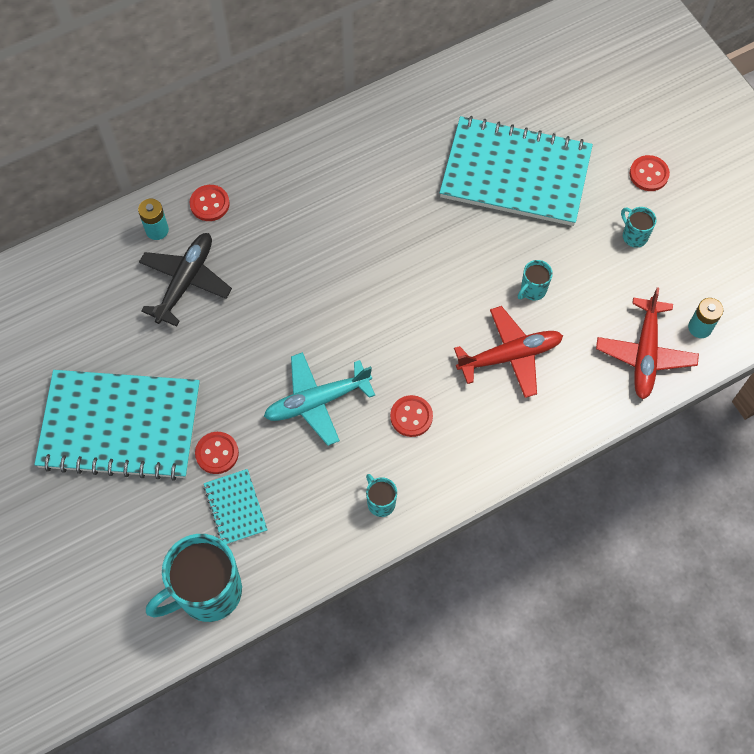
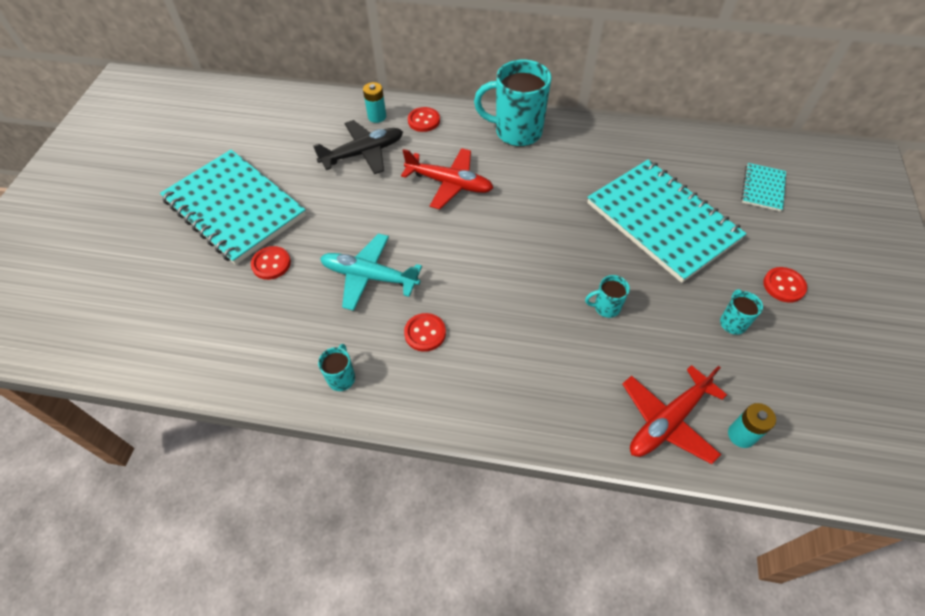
camera: 40 degrees right, 10 degrees down
turquoise mug [146,534,242,622] -> turquoise mug moved to [474,60,552,147]
turquoise notebook [203,469,268,545] -> turquoise notebook moved to [741,163,786,212]
red plane [454,306,563,398] -> red plane moved to [401,148,493,209]

